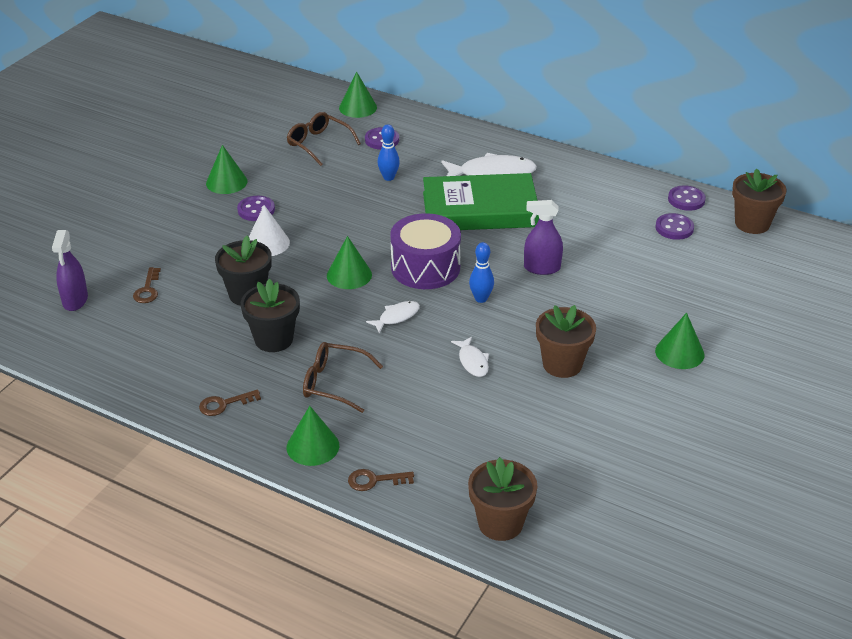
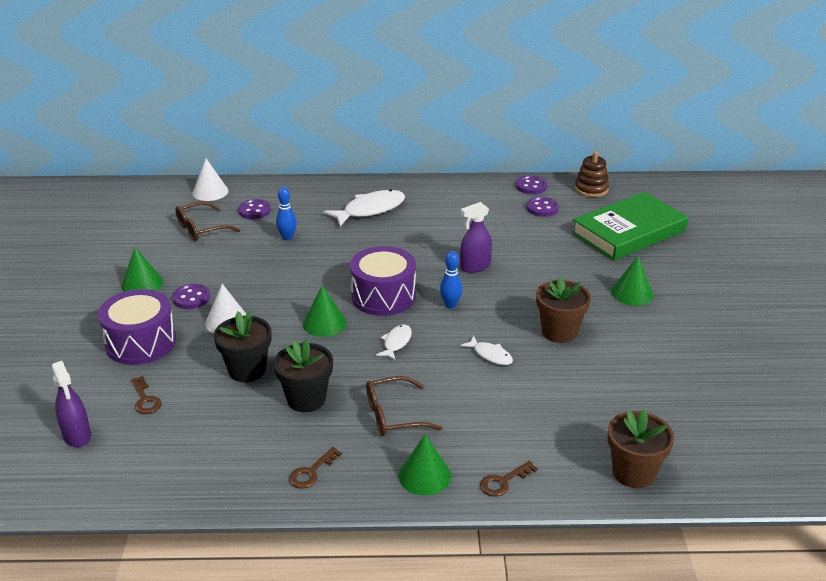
camera: 30 degrees left, 5 degrees down
brown glasses [287,112,361,166] -> brown glasses turned 45 degrees counterclockwise [175,202,240,241]
green cone [339,72,377,118] -> white cone [192,159,229,201]
green book [423,173,539,230] -> green book moved to [572,192,688,260]
brown flower pot [732,169,787,234] -> brown stacking toy [575,151,609,197]
none -> purple drum [98,289,176,365]

